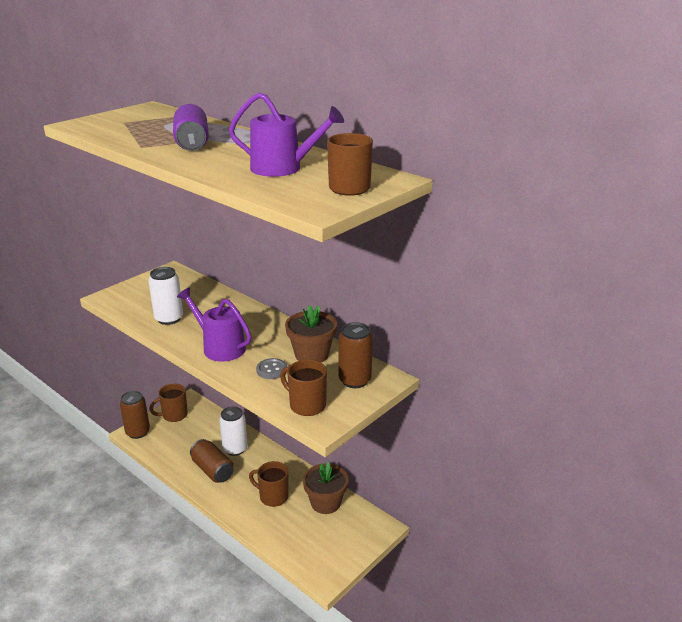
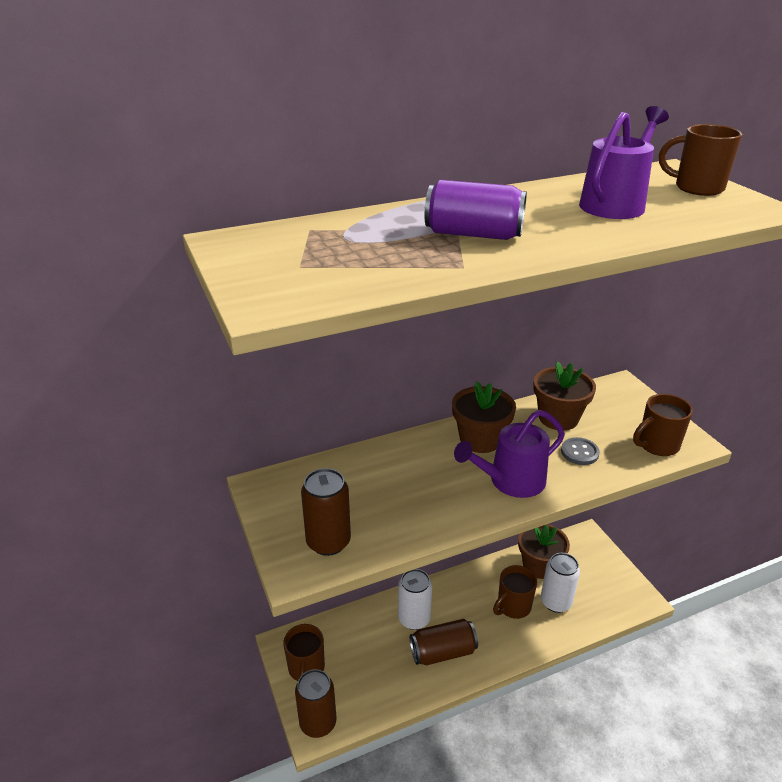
camera: 65 degrees left, 5 degrees up
white can [148,267,183,325] -> white can moved to [541,553,580,613]
brown can [339,322,373,388] -> brown can moved to [301,468,351,556]
none -> brown flower pot [452,382,516,453]

